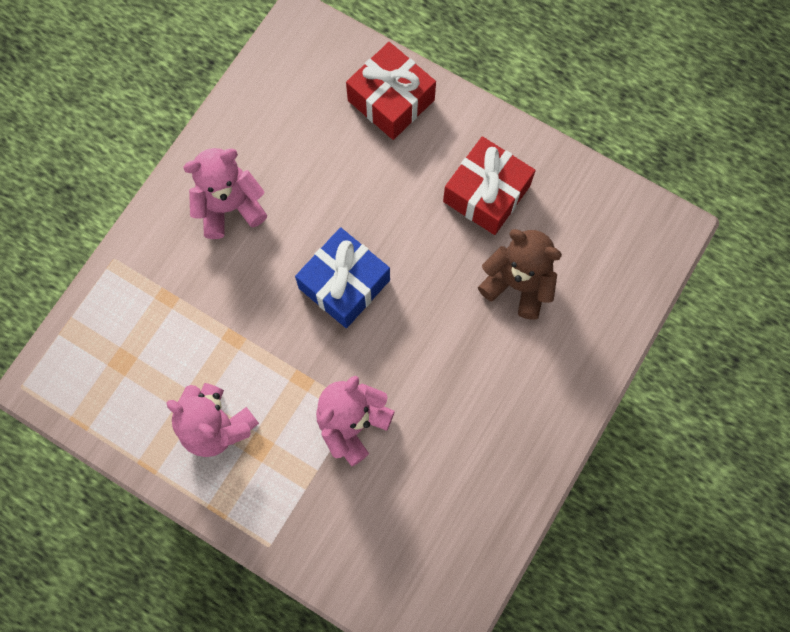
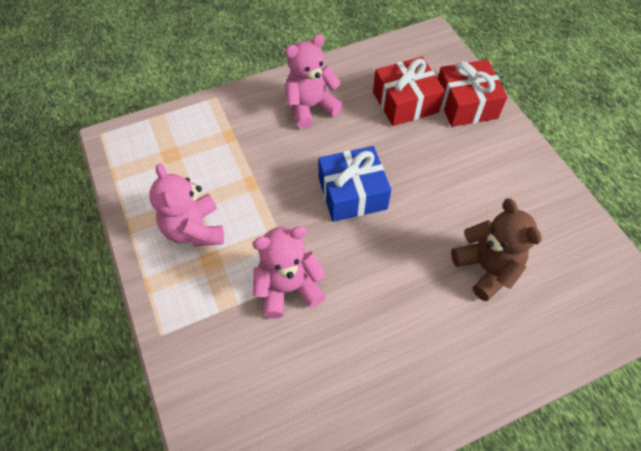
camera: 35 degrees right, 15 degrees down
pink teddy bear [183,148,267,239] -> pink teddy bear turned 45 degrees counterclockwise [285,34,343,129]
red gift [443,136,536,235] -> red gift moved to [373,57,445,126]

